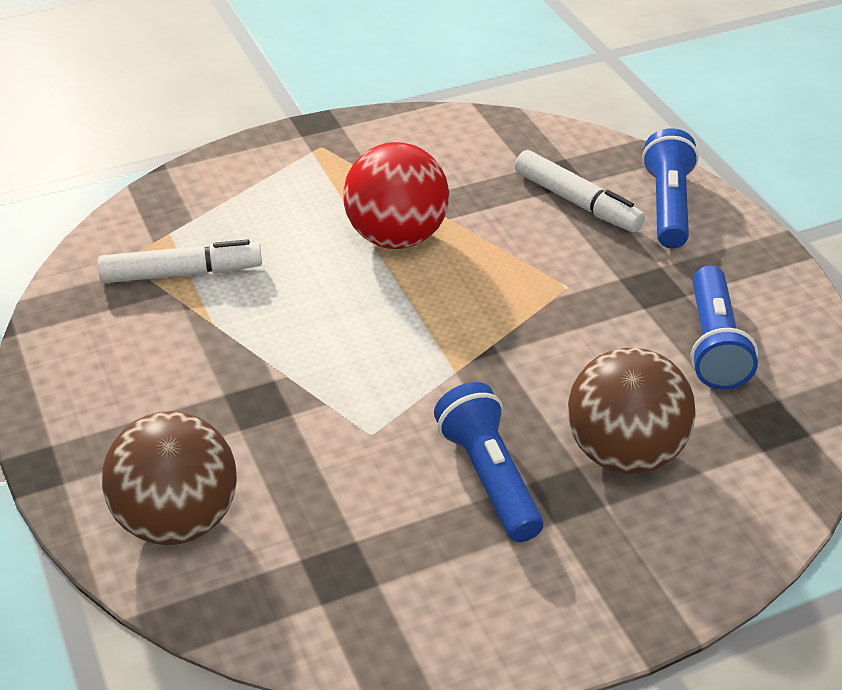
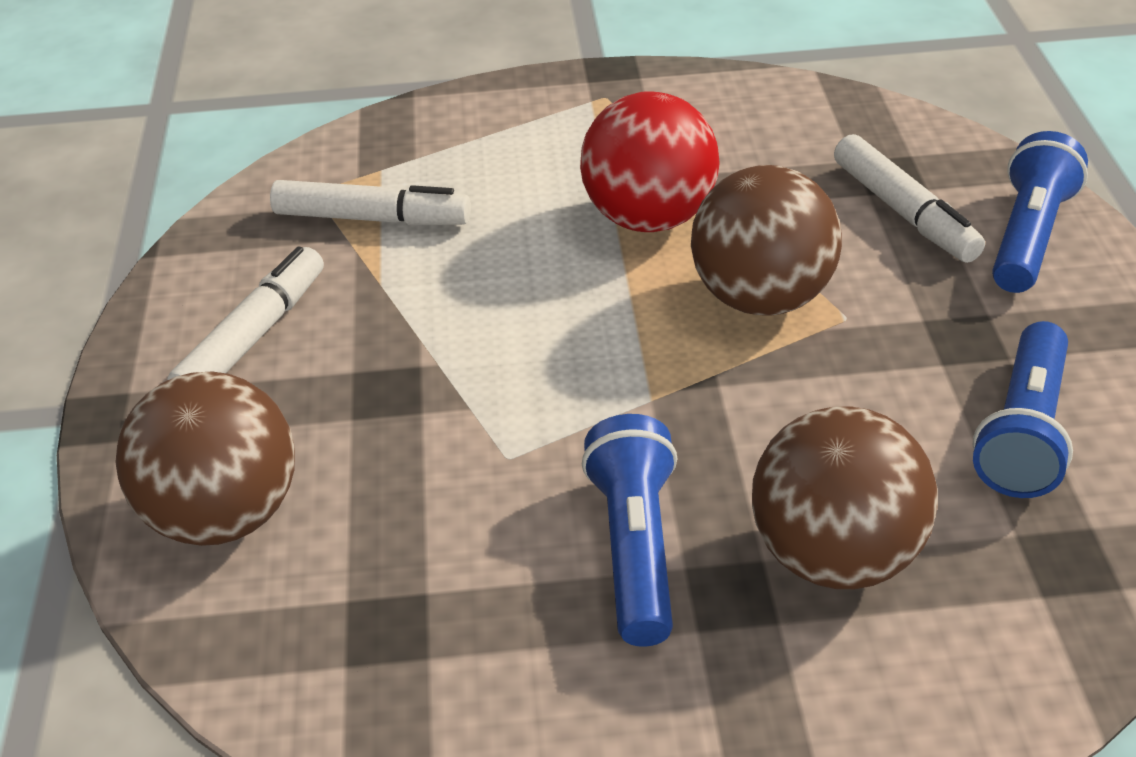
camera: 20 degrees right, 0 degrees up
none -> white marker [167,246,324,380]
none -> brown ball [691,165,842,315]

